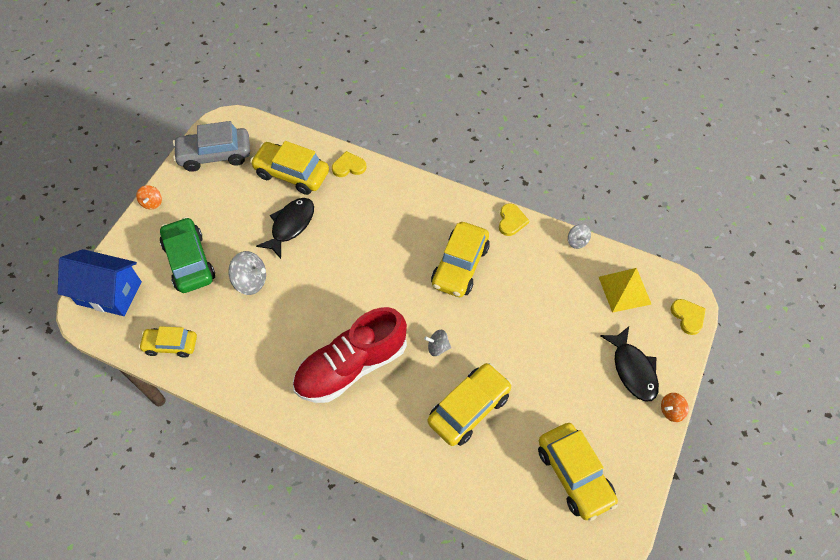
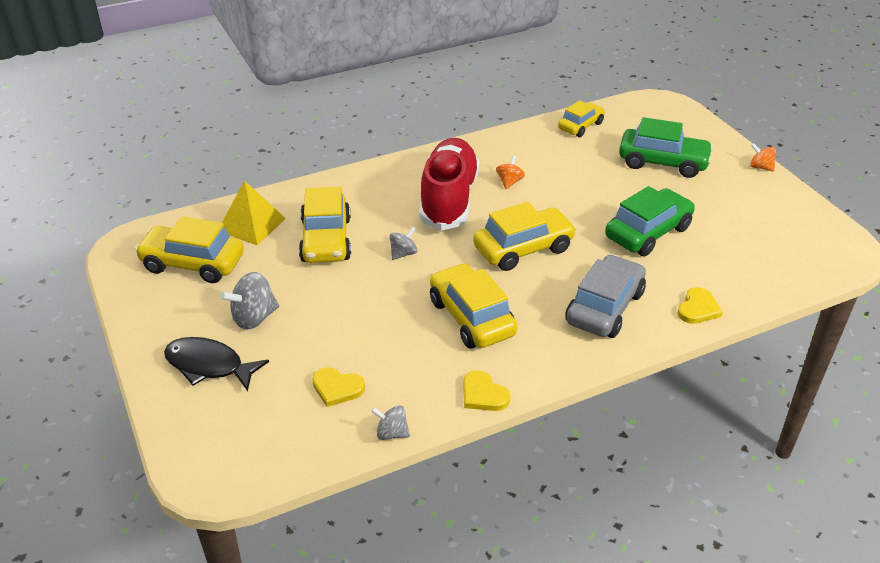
camera: 130 degrees right, 20 degrees down
blue house [58,249,142,316] -> none
grey car [173,121,250,172] -> grey car moved to [565,254,646,338]
grey spinning top [228,251,266,295] -> grey spinning top moved to [220,272,279,330]
yellow car [250,141,329,195] -> yellow car moved to [473,202,576,271]
black fish [256,198,314,259] -> green car [605,186,695,256]
yellow pyramid [599,268,652,313] -> yellow pyramid moved to [222,180,286,245]
orange spinning top [661,393,689,422] -> orange spinning top moved to [496,155,525,189]
yellow heart [671,299,706,335] -> yellow heart moved to [312,367,365,407]

